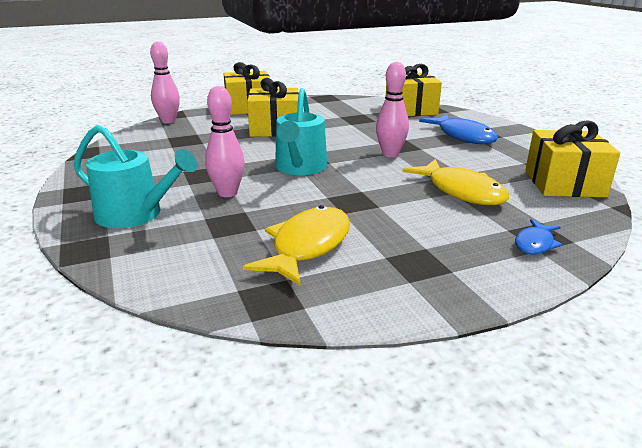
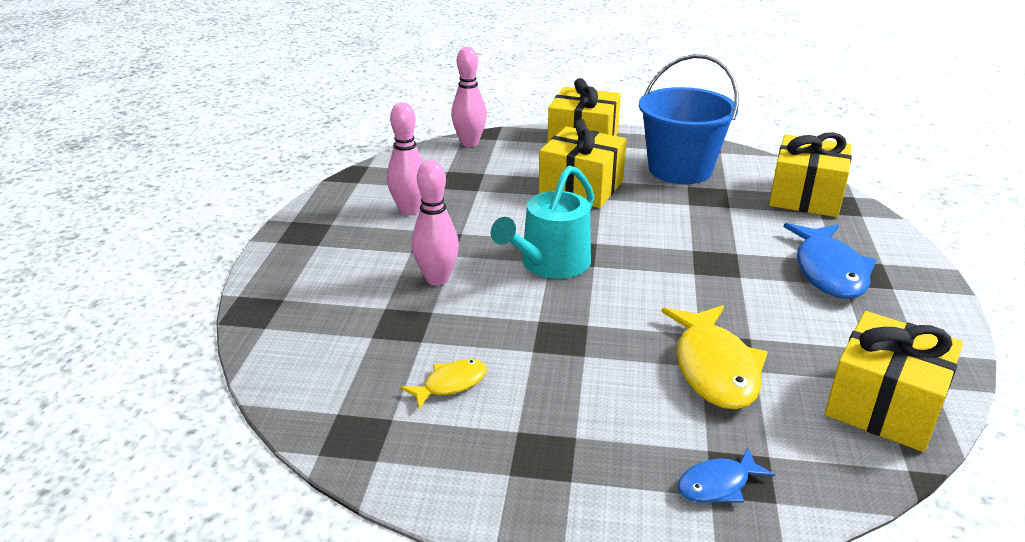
camera: 30 degrees right, 5 degrees up
turquoise watering can [74,125,197,228] -> none
yellow fish [243,205,350,286] -> yellow fish [401,359,487,409], size x0.53
pink bowling pin [376,62,409,157] -> pink bowling pin moved to [387,102,423,216]
none -> blue bucket [639,54,738,184]

